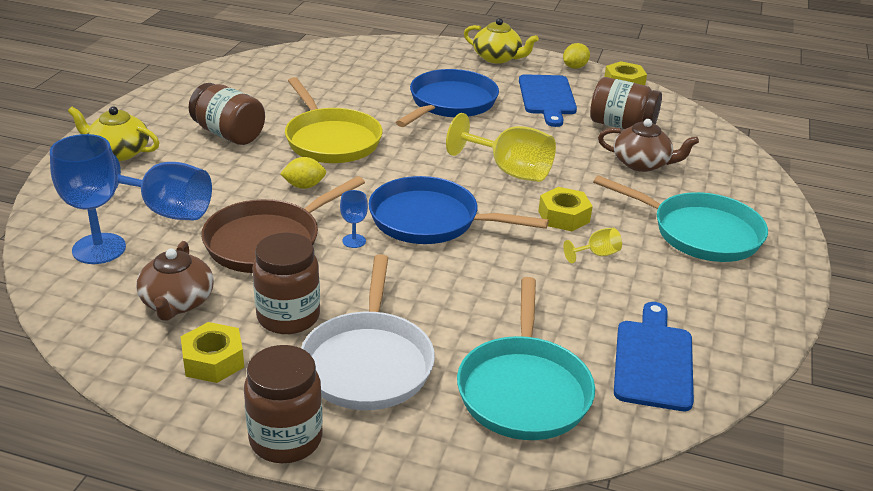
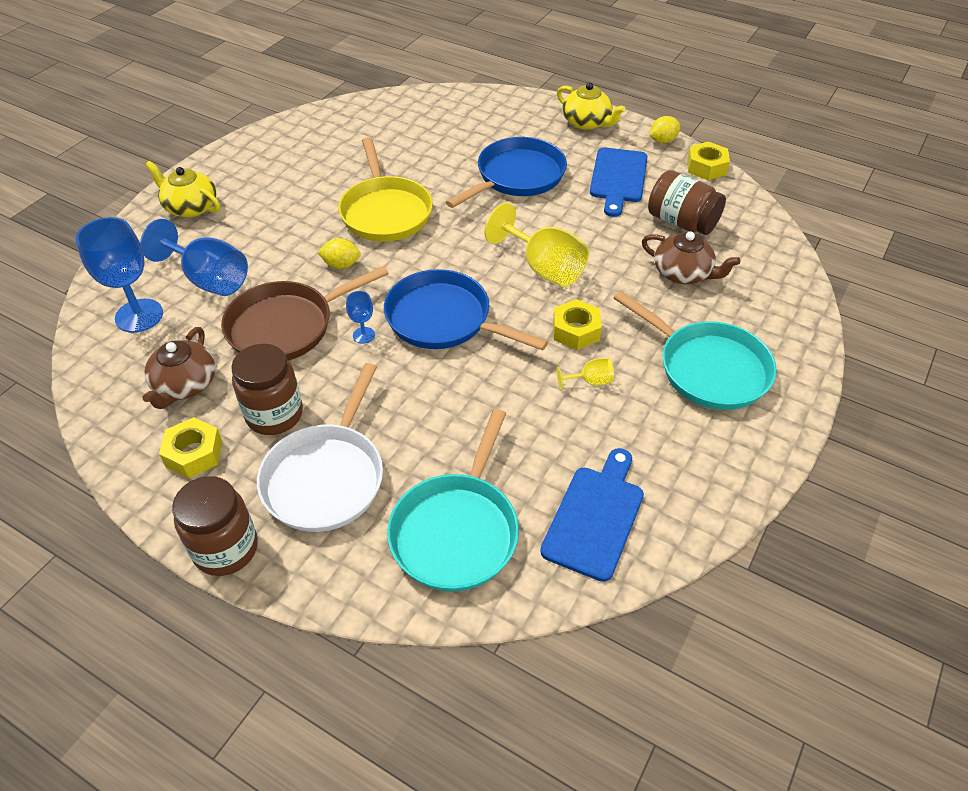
camera: 15 degrees right, 15 degrees up
brown jar [189,83,265,145] -> none

